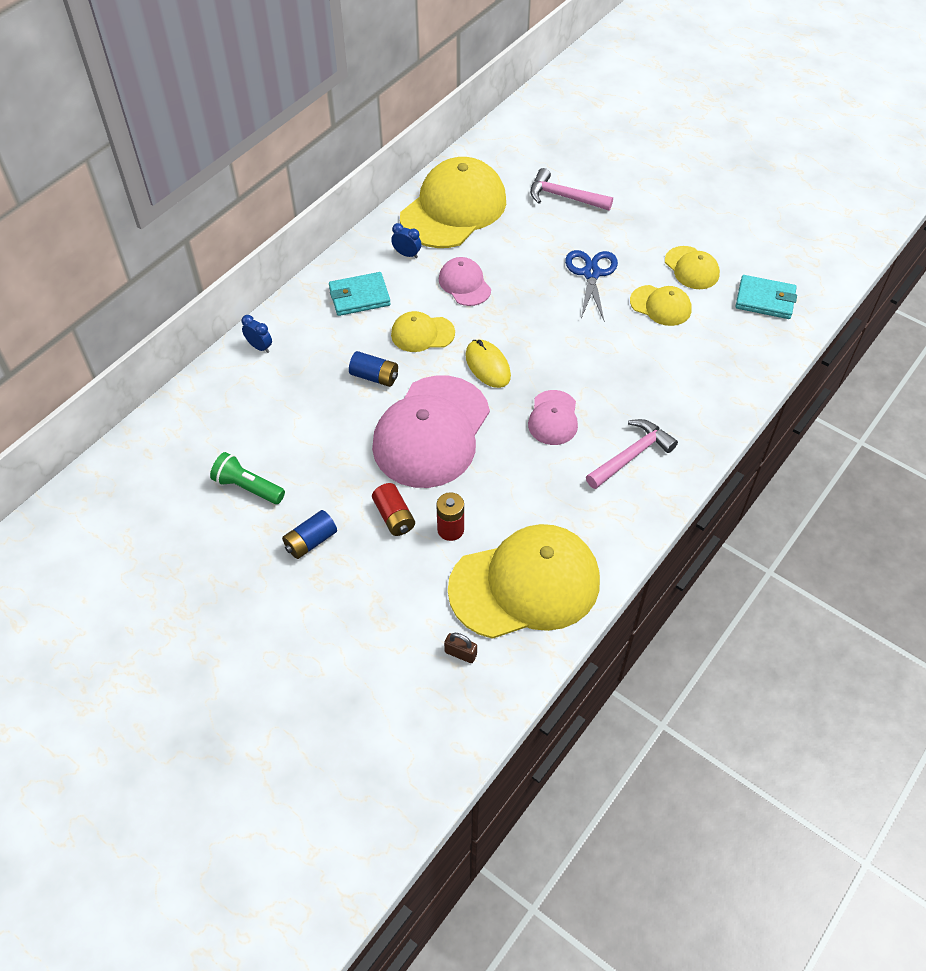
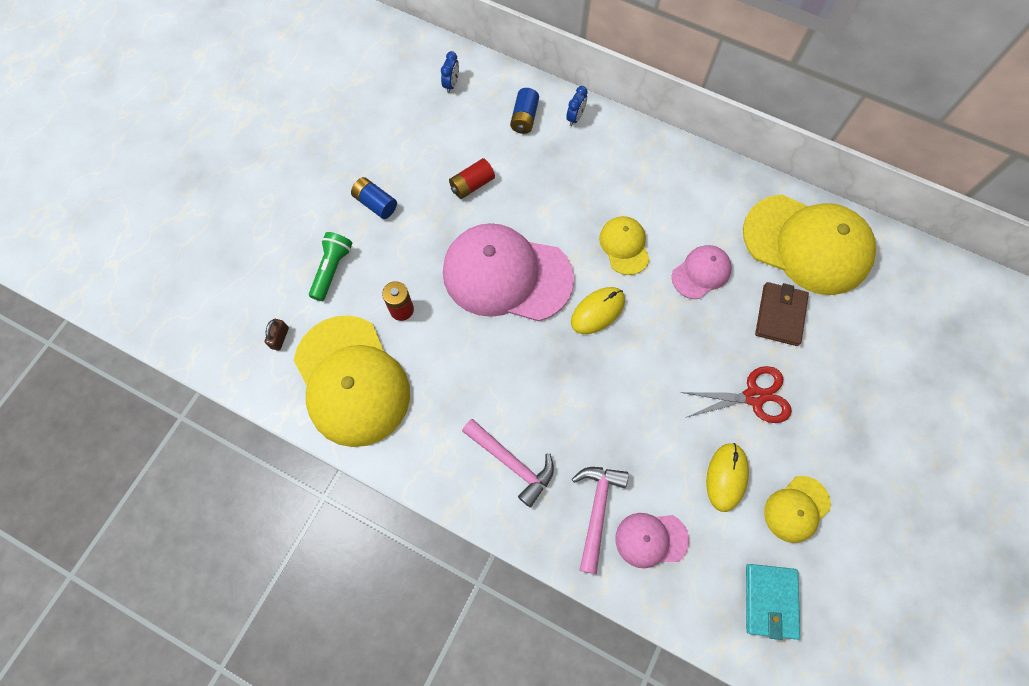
camera: 80 degrees right, 15 degrees up
green flashlight [210,452,285,504] -> green flashlight moved to [309,232,352,301]
turquoise wallet [329,272,391,316] -> none
blue battery [349,351,398,387] -> blue battery moved to [510,88,539,134]
red battery [372,483,415,536] -> red battery moved to [449,158,495,199]
blue clock [391,223,421,258] -> blue clock moved to [441,51,459,93]
pink cap [528,390,578,445] -> pink cap moved to [615,513,689,568]
pink hammer [530,168,613,211] -> pink hammer moved to [572,467,629,574]
blue scissors [565,250,618,320] -> red scissors [681,366,792,423]
yellow cap [630,285,692,326] -> yellow mouse [706,443,749,512]
none -> brown wallet [755,282,809,346]

